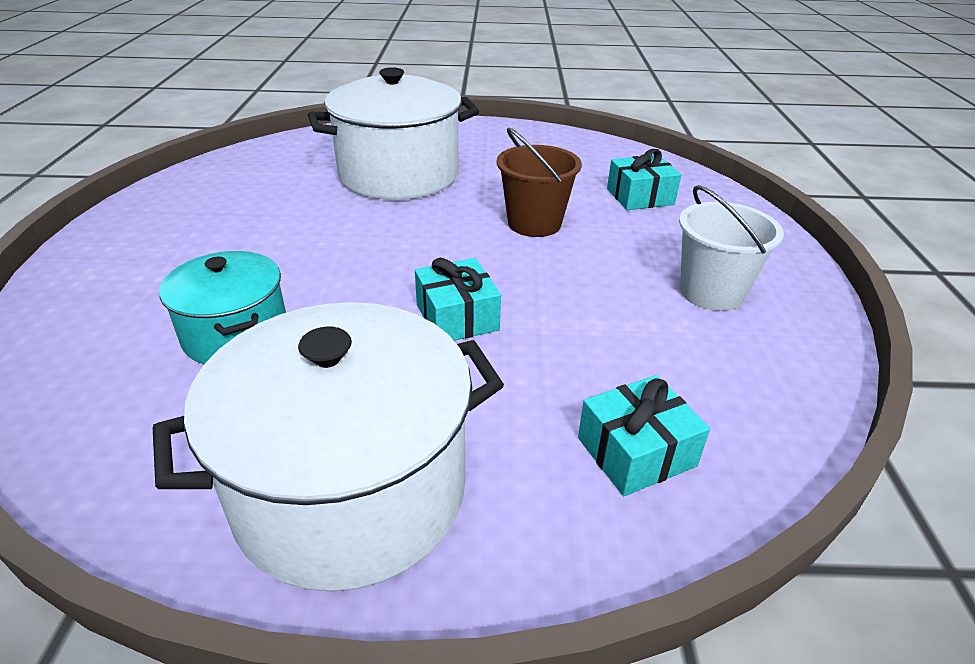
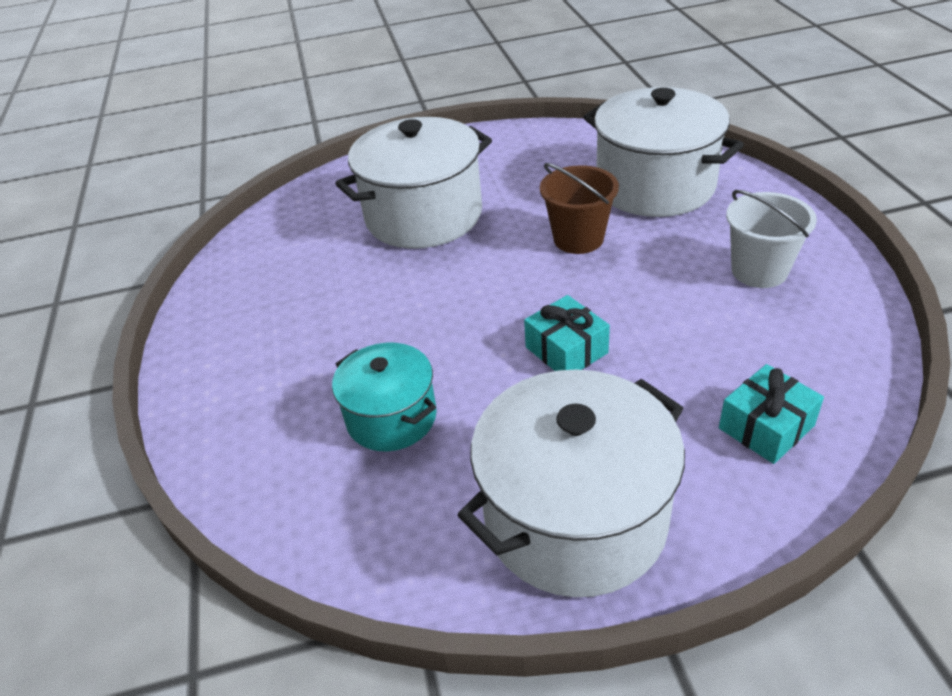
camera: 10 degrees left, 5 degrees up
turquoise gift [607,149,681,210] -> white pot [583,87,744,217]

